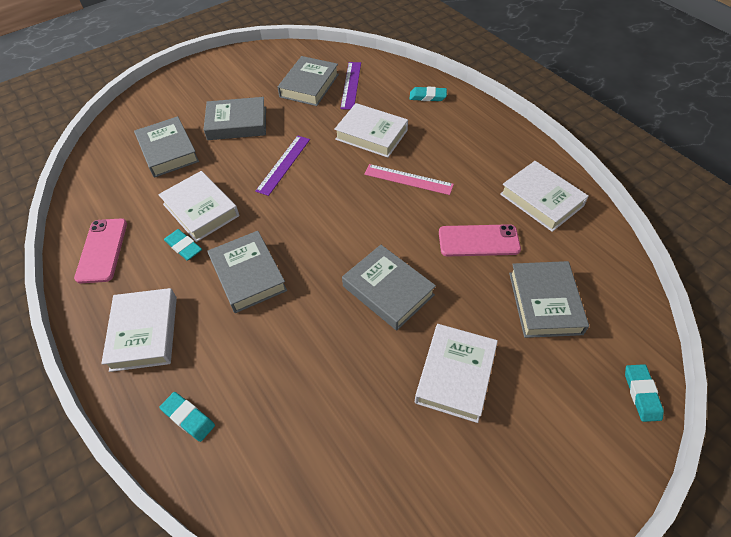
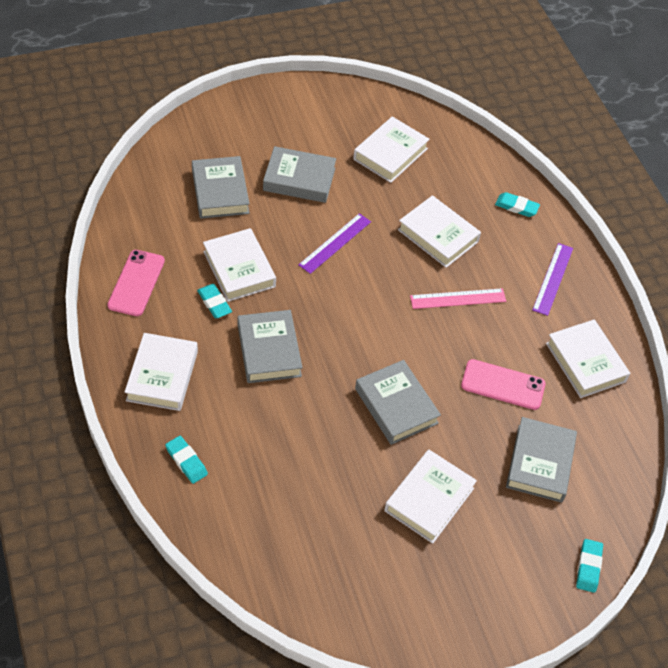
camera: 10 degrees right, 0 degrees up
grey book [278,56,339,106] -> white book [353,116,430,183]
purple ruler [340,62,361,110] -> purple ruler moved to [532,243,573,316]
pink ruler [364,164,454,195] -> pink ruler turned 45 degrees counterclockwise [410,288,506,309]

